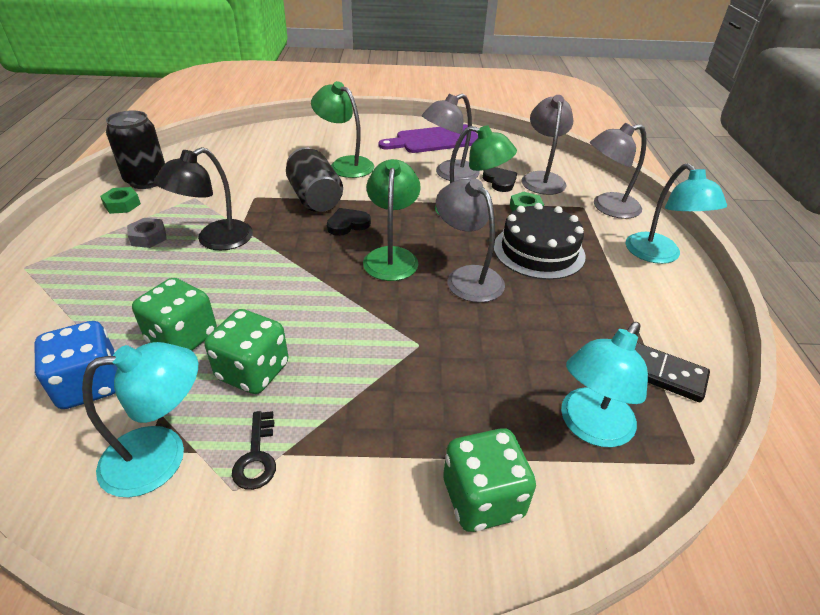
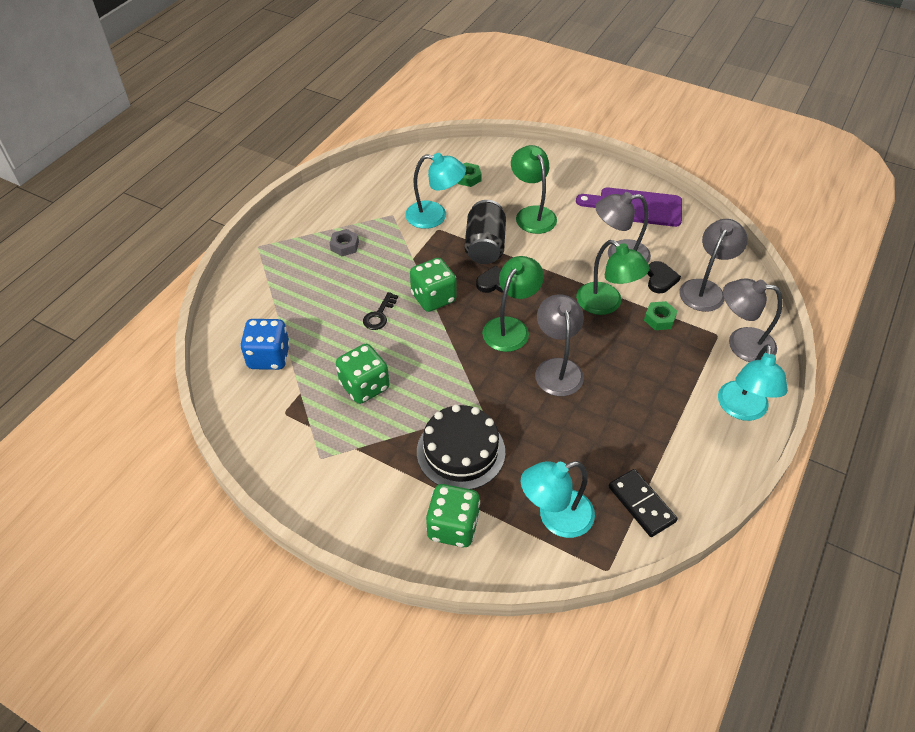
camera: 30 degrees right, 10 degrees up
turquoise lamp [82,342,198,497] -> turquoise lamp moved to [405,153,466,229]
green nut [100,187,141,214] -> green nut moved to [458,162,482,187]
black can [106,111,165,189] -> none
green dice [132,278,217,351] -> green dice moved to [410,258,457,312]
black lamp [154,147,253,250] -> none
black key [232,411,276,490] -> black key moved to [363,292,398,330]
black cake [494,203,586,280] -> black cake moved to [417,404,505,490]

